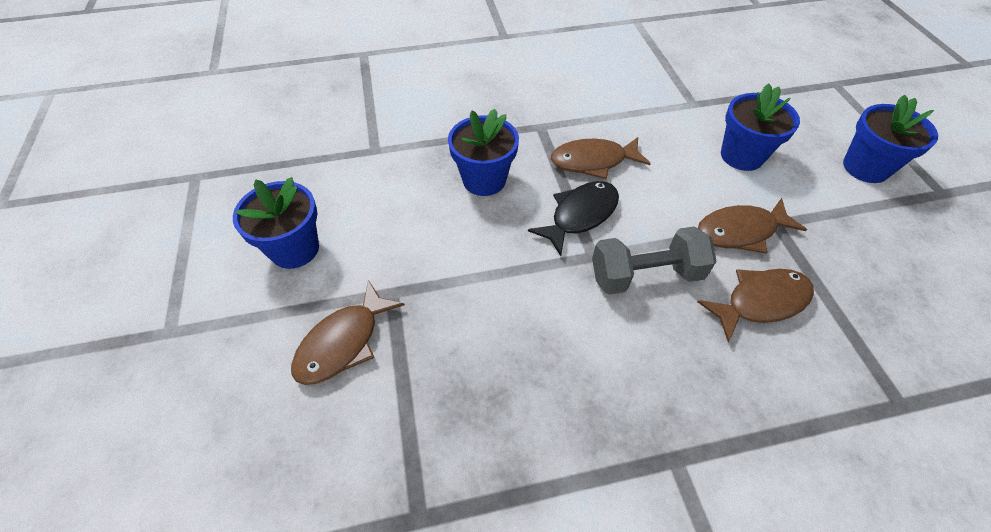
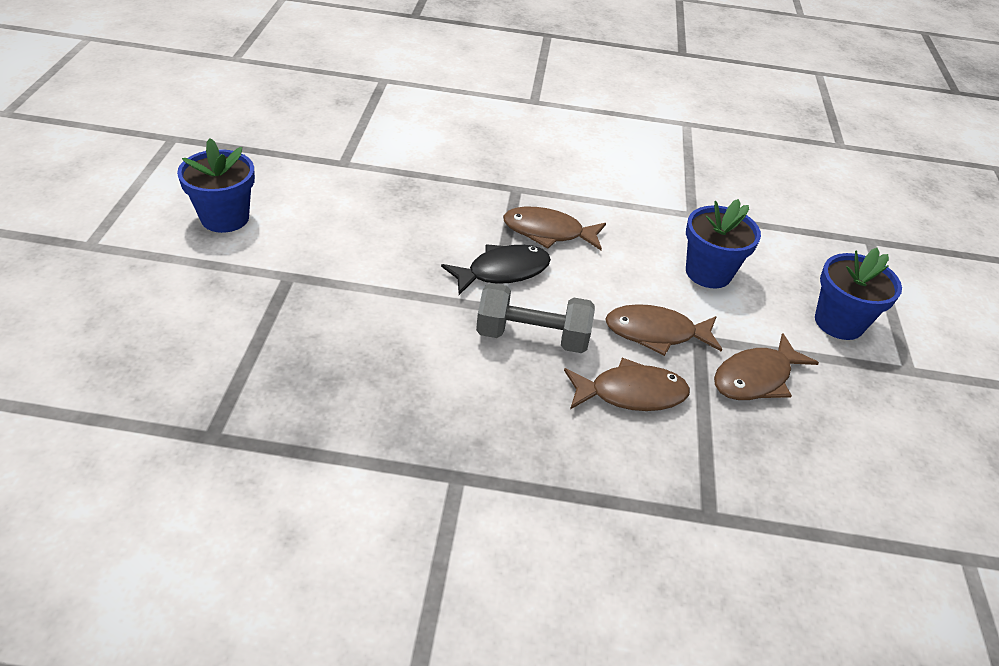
camera: 15 degrees right, 10 degrees down
brown fish [291,280,405,385] -> brown fish moved to [714,333,819,400]
blue flower pot [448,109,519,196] -> none

